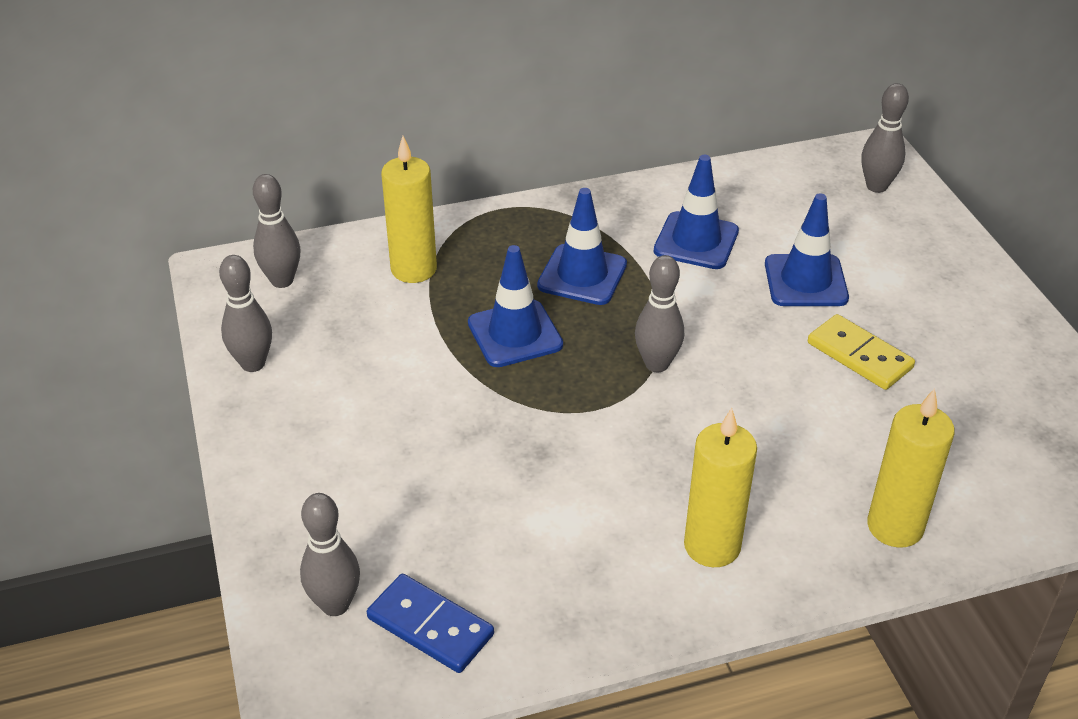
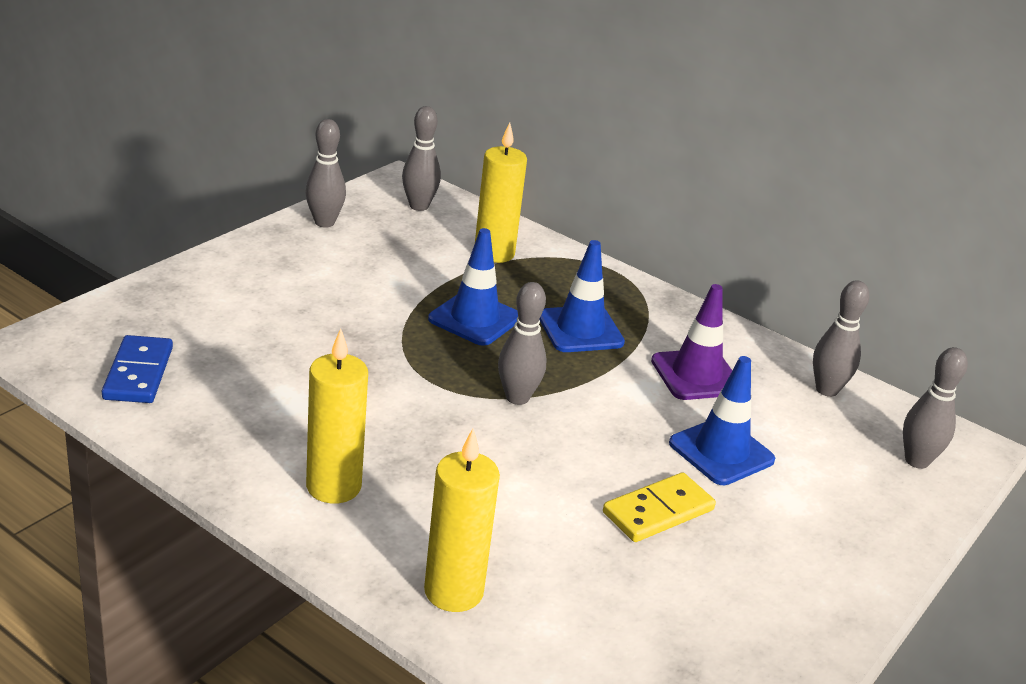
camera: 50 degrees right, 10 degrees down
grey bowling pin [300,493,360,616] -> grey bowling pin moved to [813,280,870,397]
blue traffic cone [654,155,739,269] -> purple traffic cone [651,284,732,400]
yellow domino [808,314,915,390] -> yellow domino turned 45 degrees clockwise [603,472,716,542]

